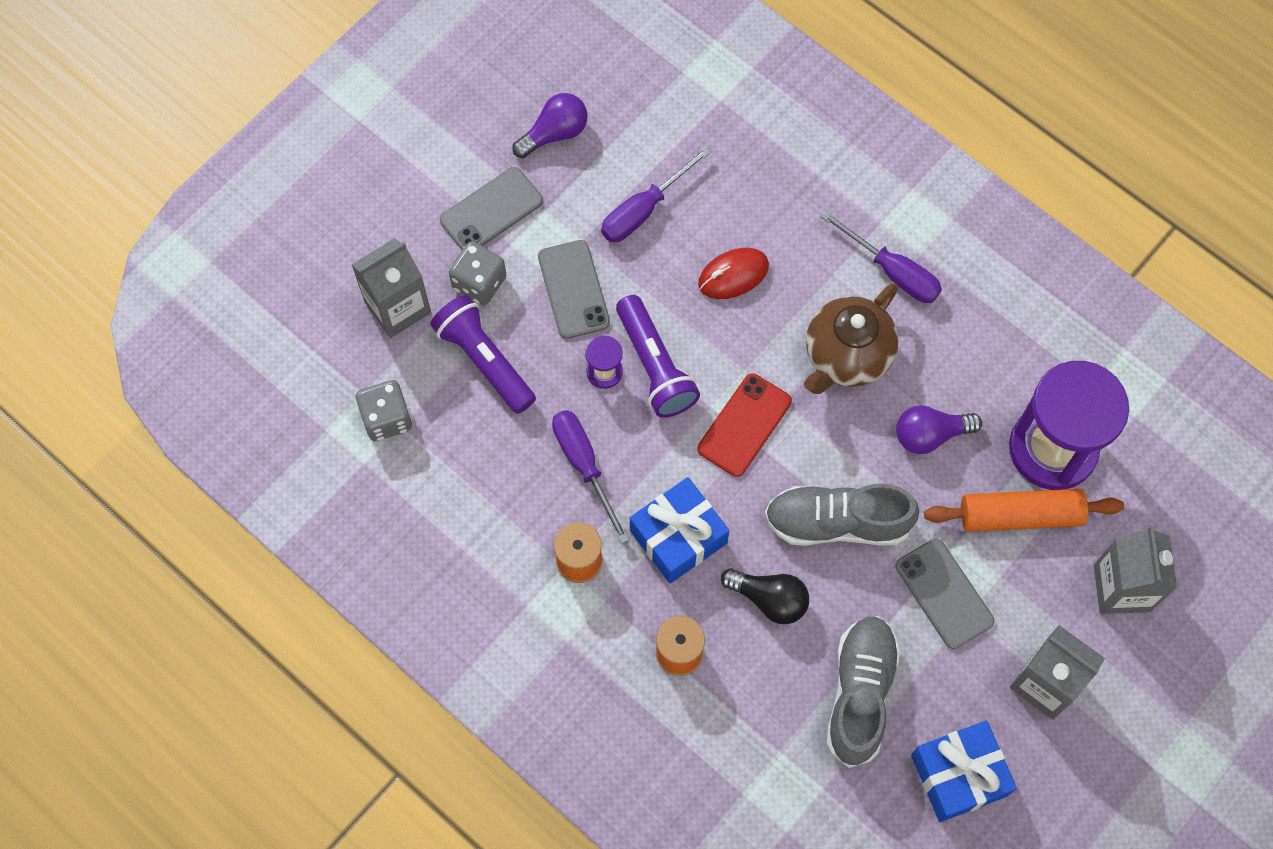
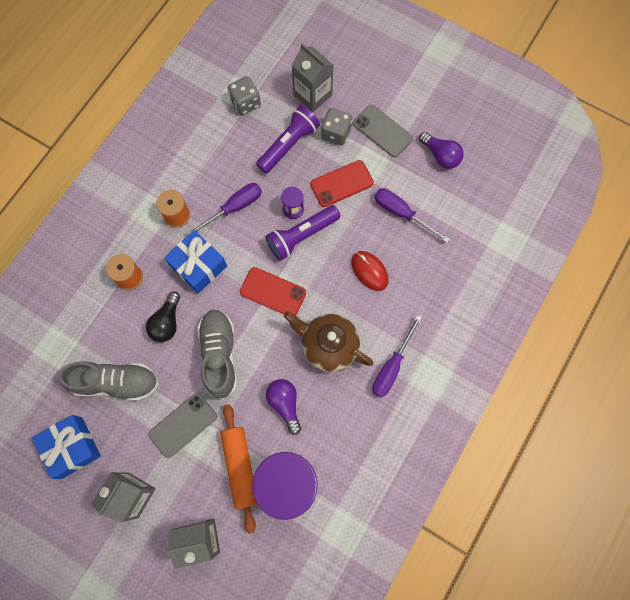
camera: 80 degrees right, 5 degrees up
grey phone [538,240,610,339] -> red phone [310,160,374,207]

